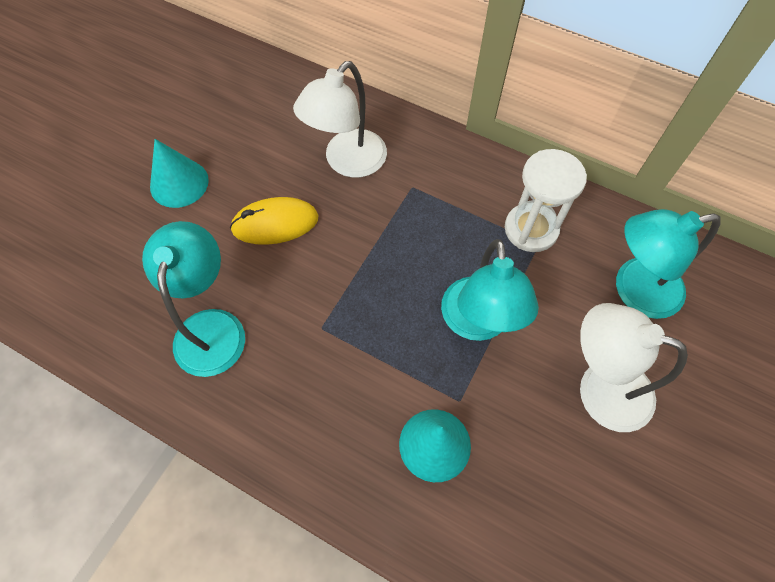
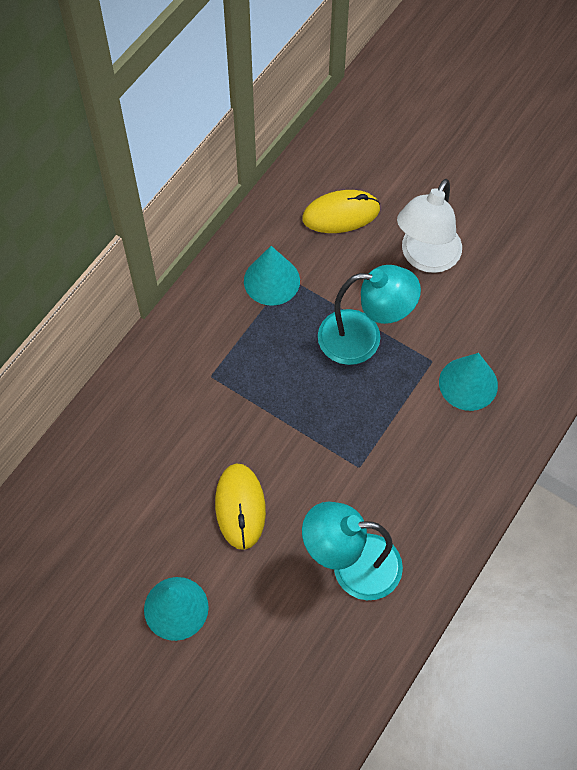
camera: 85 degrees left, 0 degrees up
white lamp [293,61,387,178] -> none
white hourglass [505,149,587,252] -> turquoise cone [244,246,300,306]
turquoise lamp [616,209,721,319] -> yellow mouse [302,190,380,233]

